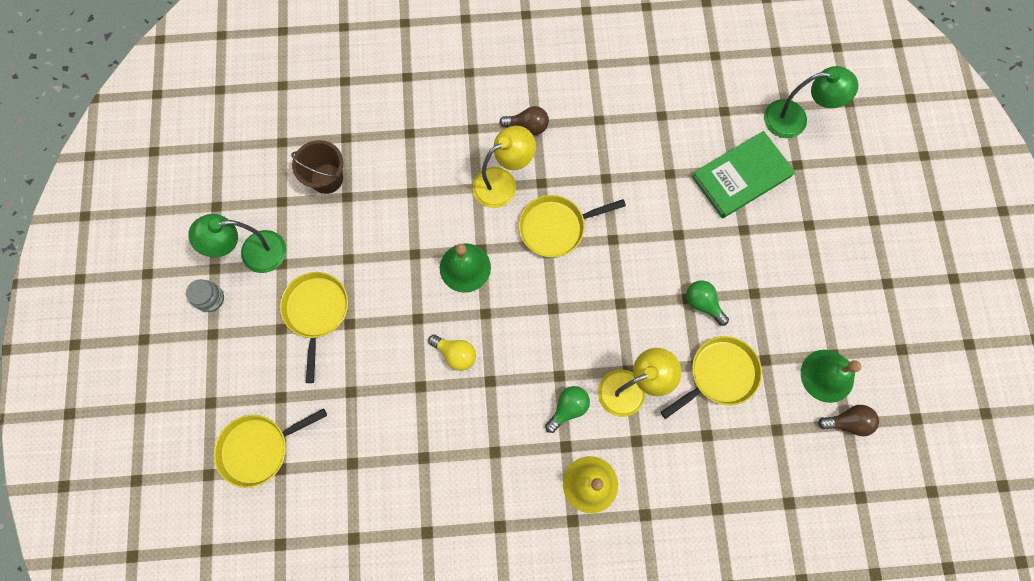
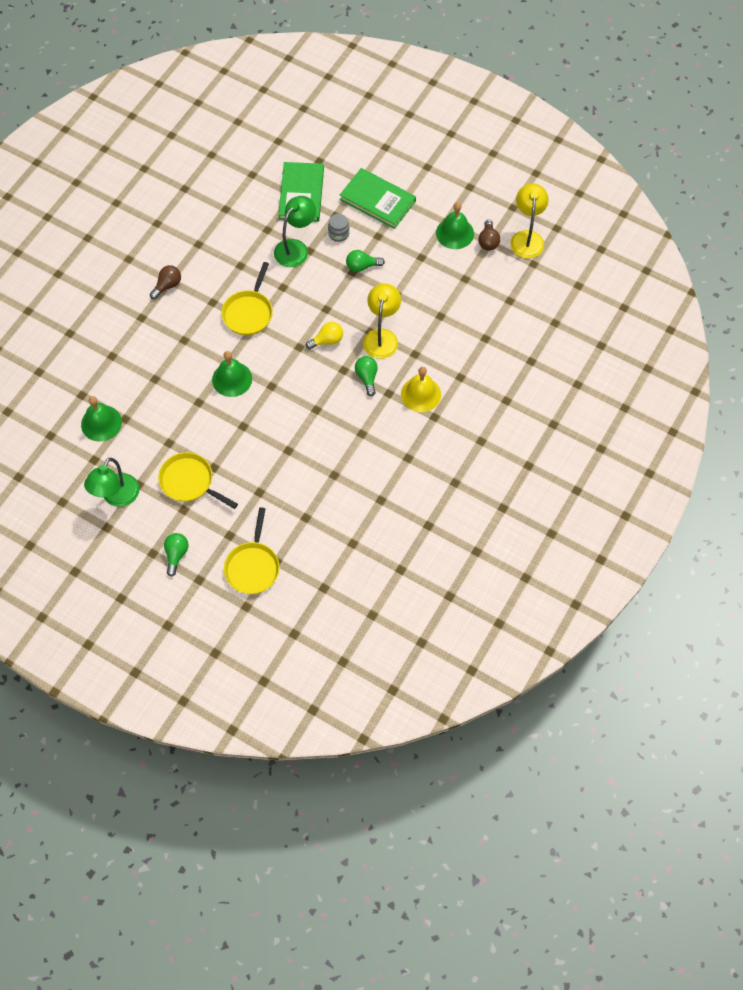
camera: 55 degrees left, 10 degrees down
grey jar [186,279,224,312] -> grey jar moved to [328,214,349,242]
brown bucket [291,140,343,194] -> green bell [81,396,122,442]
yellow light bulb [428,335,476,371] -> yellow light bulb moved to [306,322,343,350]
yellow lamp [472,126,536,208] -> yellow lamp moved to [510,183,549,258]
yellow pan [661,336,762,419] -> none
green lamp [764,66,858,138] -> green lamp moved to [274,196,316,267]
brown light bulb [818,405,879,436] -> brown light bulb turned 150 degrees clockwise [478,220,500,251]
none -> green light bulb [164,533,189,577]
none -> green book [340,168,416,229]

